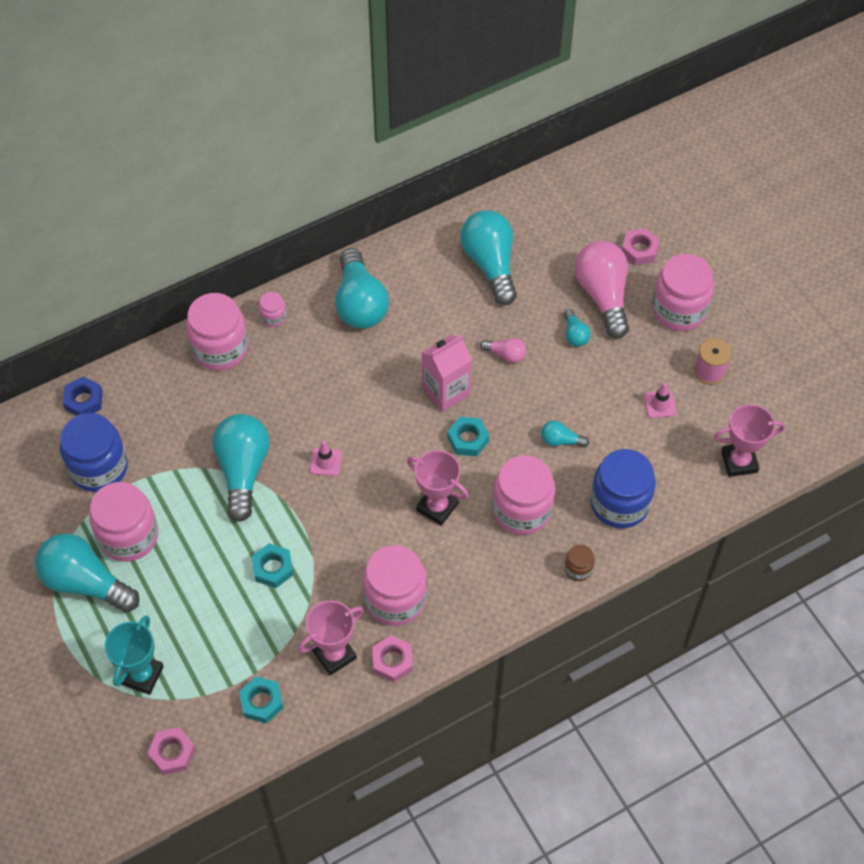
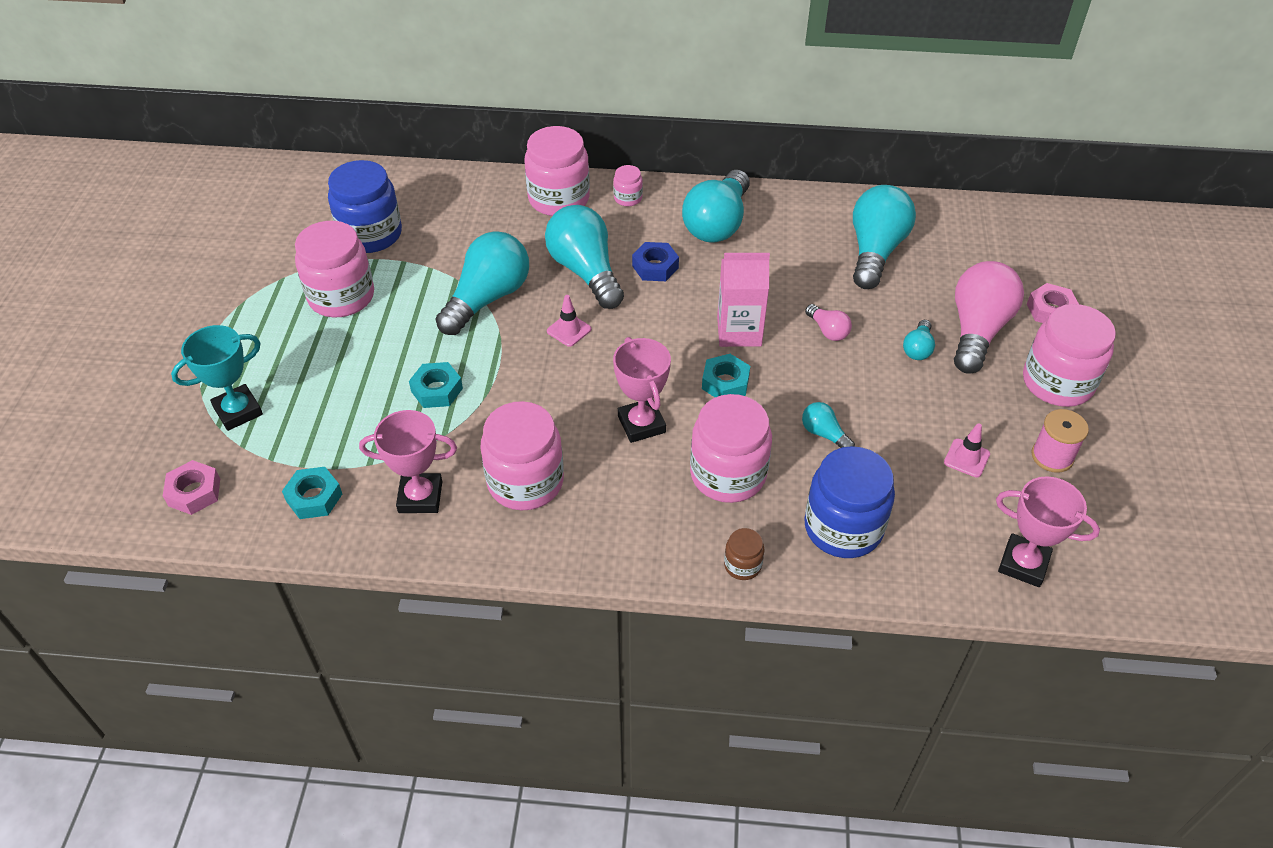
camera: 35 degrees right, 10 degrees down
turquoise light bulb [35,533,139,613] -> turquoise light bulb moved to [545,205,624,309]
blue nut [63,377,103,416] -> blue nut moved to [632,242,679,281]
pink nut [372,635,413,682] -> none

